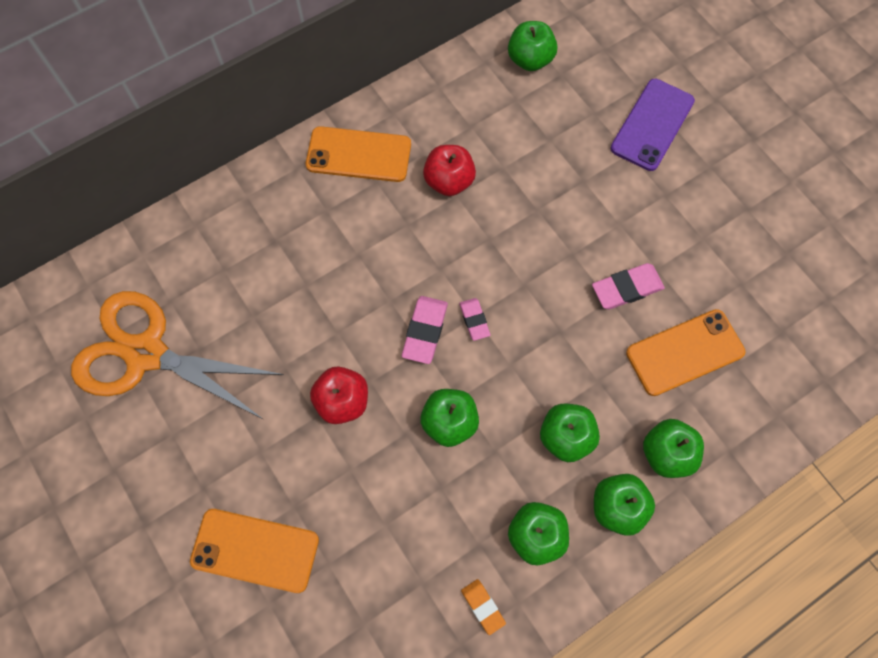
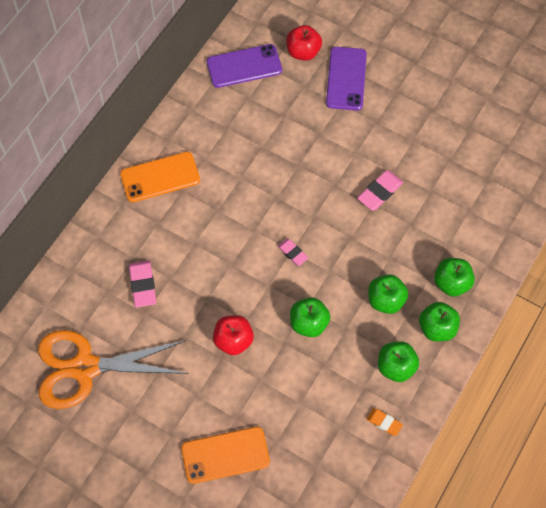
camera: 25 degrees left, 5 degrees down
pink eraser [402,296,448,364] -> pink eraser moved to [129,261,156,307]
red apple [423,145,476,196] -> red apple moved to [286,25,322,61]
green apple [508,21,558,71] -> purple phone [207,44,282,88]
orange phone [626,309,745,396] -> none

